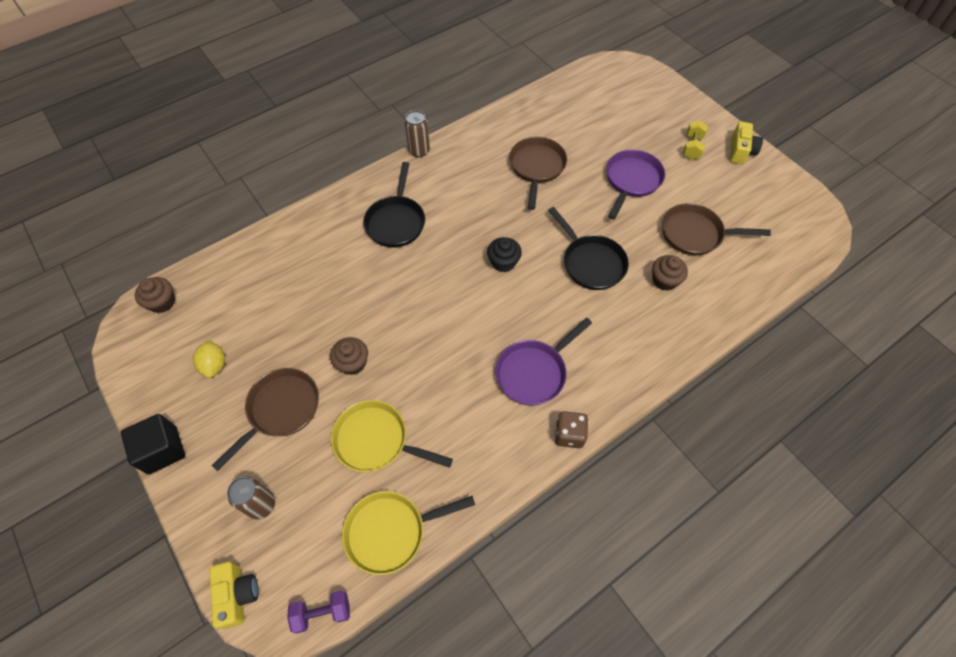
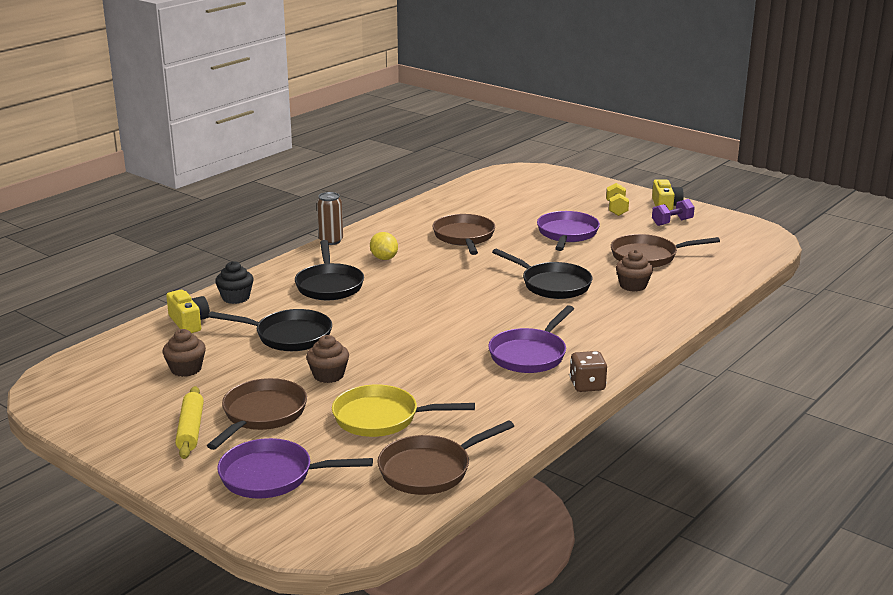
camera: 15 degrees left, 35 degrees down
black cube [121,414,185,474] -> none
brown cupcake [135,277,175,313] -> brown cupcake moved to [163,329,206,377]
yellow lemon [193,340,225,378] -> yellow lemon moved to [370,232,398,260]
yellow camera [209,561,259,629] -> yellow camera moved to [166,290,210,333]
brown can [227,476,275,520] -> purple pan [217,438,373,498]
purple dumbbell [287,590,350,633] -> purple dumbbell moved to [652,199,695,226]
yellow pan [342,491,475,575] -> brown pan [377,420,514,495]
black cupcake [487,237,522,272] -> black cupcake moved to [215,261,254,304]
none -> yellow rolling pin [175,386,204,459]
none -> black pan [208,309,332,351]

